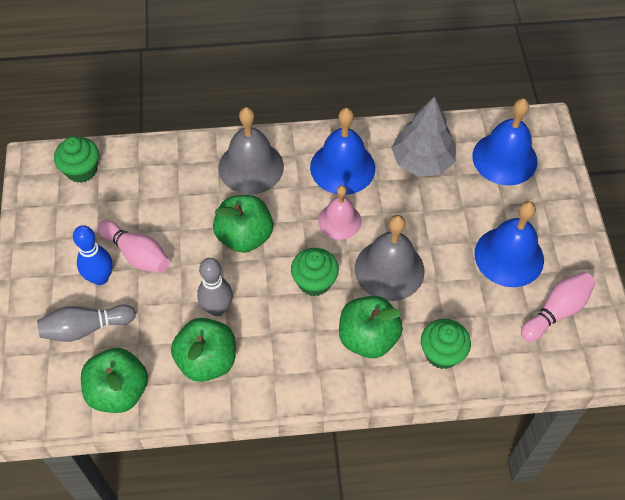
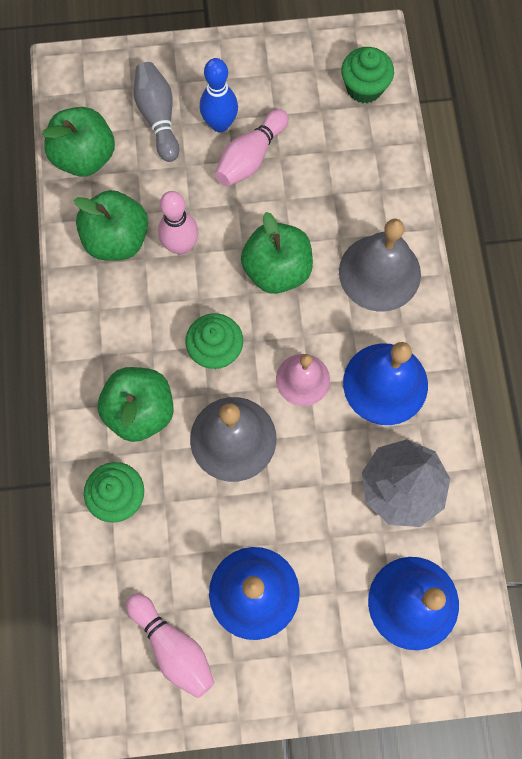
camera: 90 degrees right, 15 degrees up
grey bowling pin [197,258,233,316] -> pink bowling pin [158,191,198,255]

